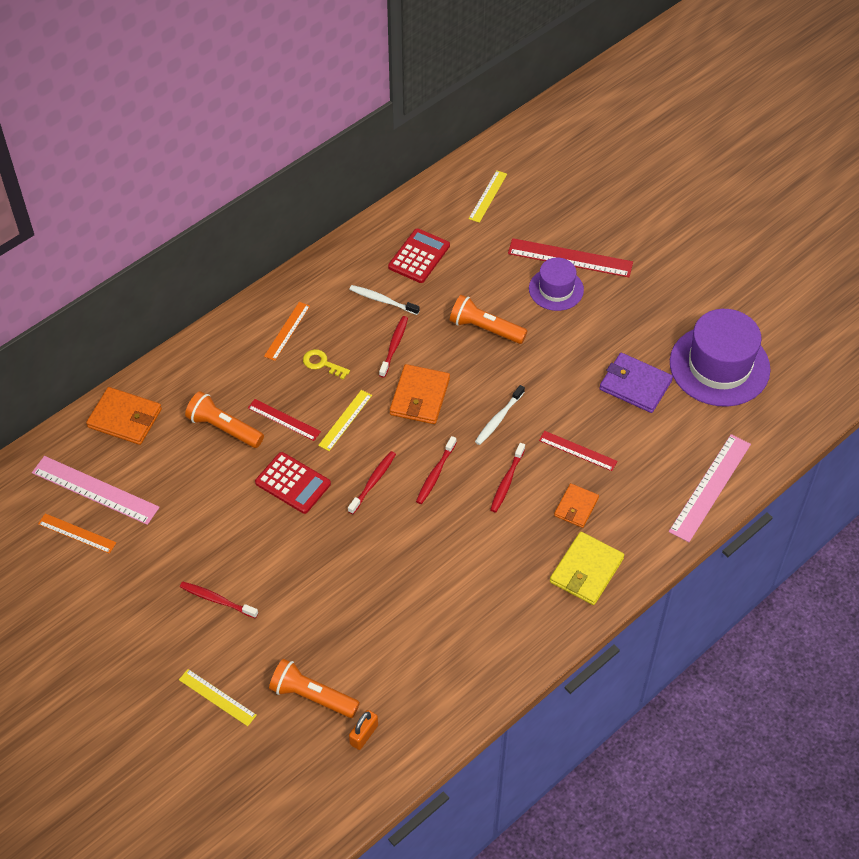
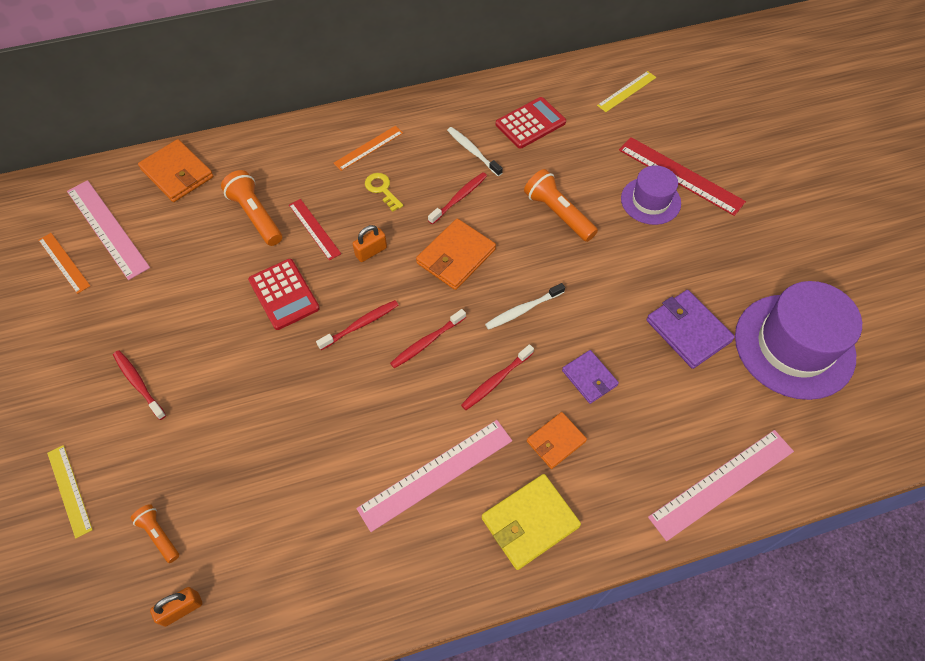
camera: 25 degrees right, 5 degrees up
orange flashlight [269,659,360,718] -> orange flashlight [131,504,179,563], size x0.58
yellow ruler [318,390,372,451] -> orange padlock [353,225,387,262]
red ruler [539,431,617,471] -> purple wallet [562,350,619,404]
none -> pink ruler [356,420,512,532]

